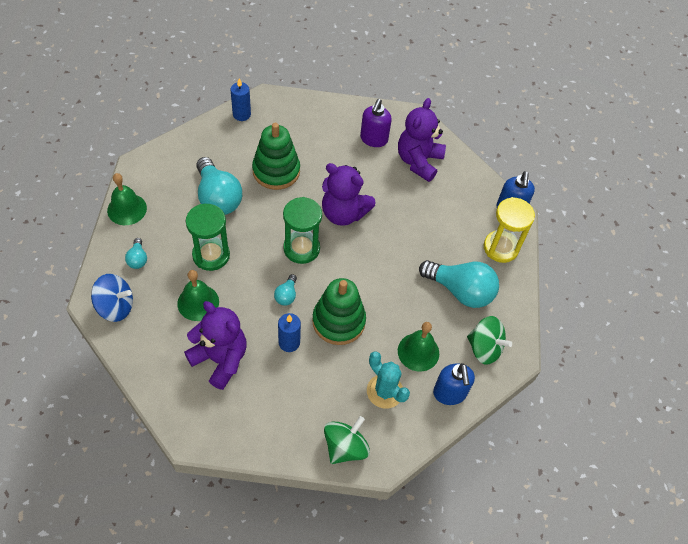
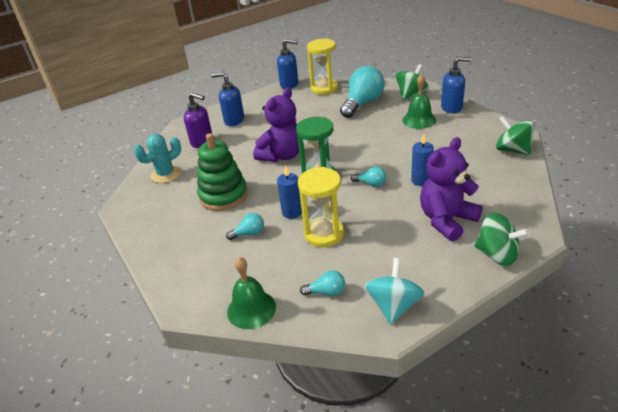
camera: 75 degrees left, 20 degrees down
blue spinning top [91,274,133,322] -> turquoise spinning top [365,258,424,324]
green bell [177,270,219,321] -> none
green hourglass [186,204,230,271] -> yellow hourglass [298,167,344,247]
turquoise light bulb [196,157,242,215] -> turquoise light bulb [226,213,264,240], size x0.46
blue candle [230,79,251,121] -> blue candle moved to [277,165,302,219]
green stacking toy [312,278,366,345] -> none
turquoise cactus [367,351,410,409] -> turquoise cactus moved to [134,134,181,183]
purple teddy bear [398,98,446,182] -> blue soap dispenser [211,72,244,126]
none -> green spinning top [474,213,529,266]

